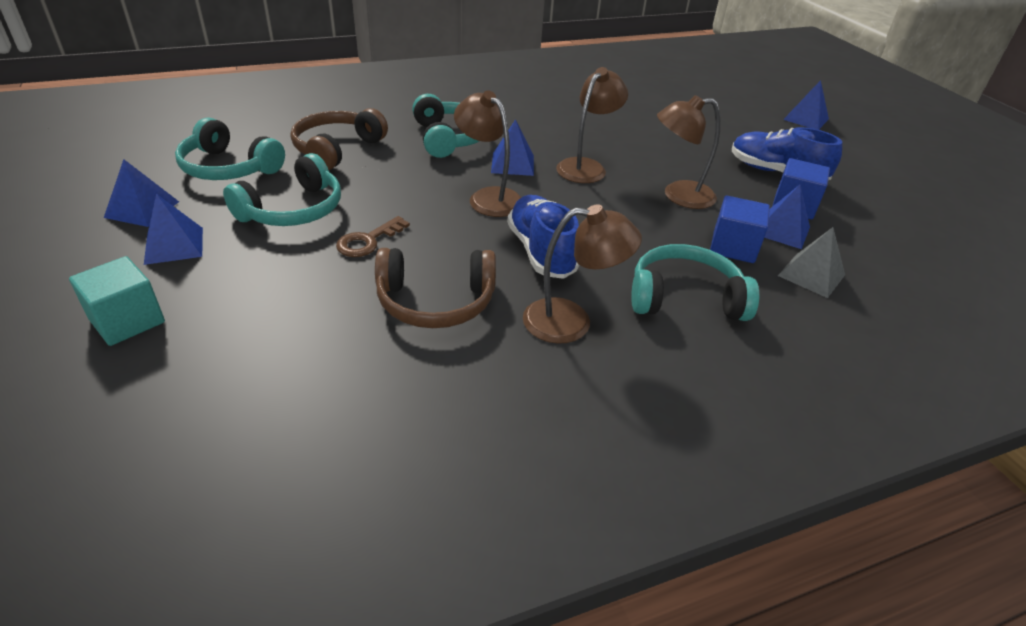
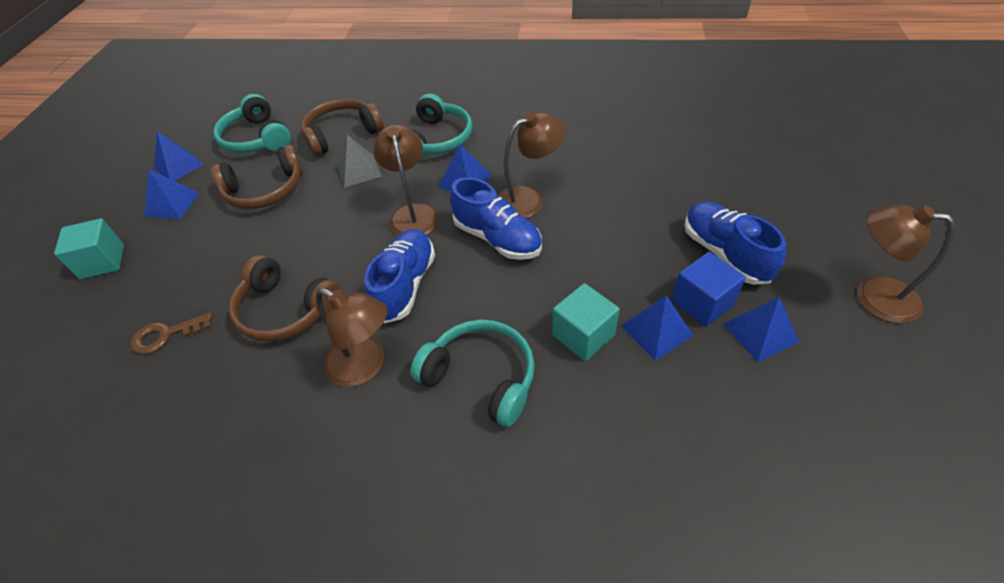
camera: 35 degrees right, 10 degrees up
turquoise headphones [223,153,341,226] -> brown headphones [211,145,303,209]
brown key [336,216,410,257] -> brown key moved to [131,313,212,354]
brown lamp [657,95,720,209] -> brown lamp moved to [857,205,955,323]
blue cube [710,196,770,263] -> turquoise cube [552,283,620,361]
grey pyramid [778,227,845,298] -> grey pyramid moved to [337,135,382,188]
blue pyramid [783,80,829,130] -> blue pyramid moved to [723,297,799,362]
none -> blue shoe [450,177,542,260]

